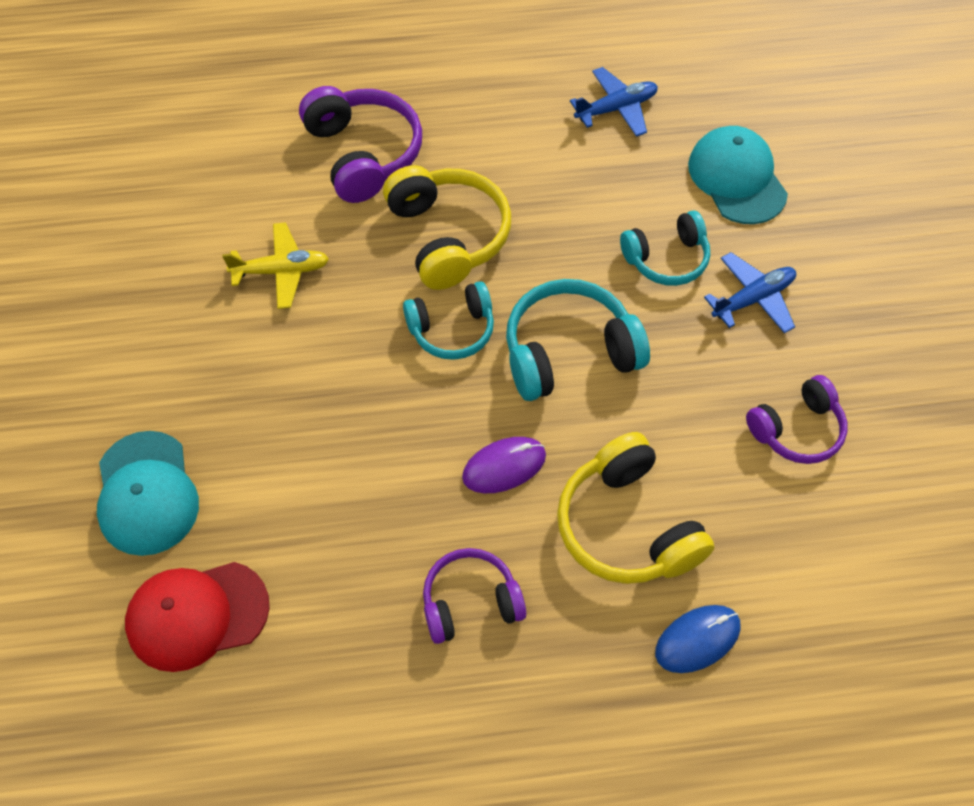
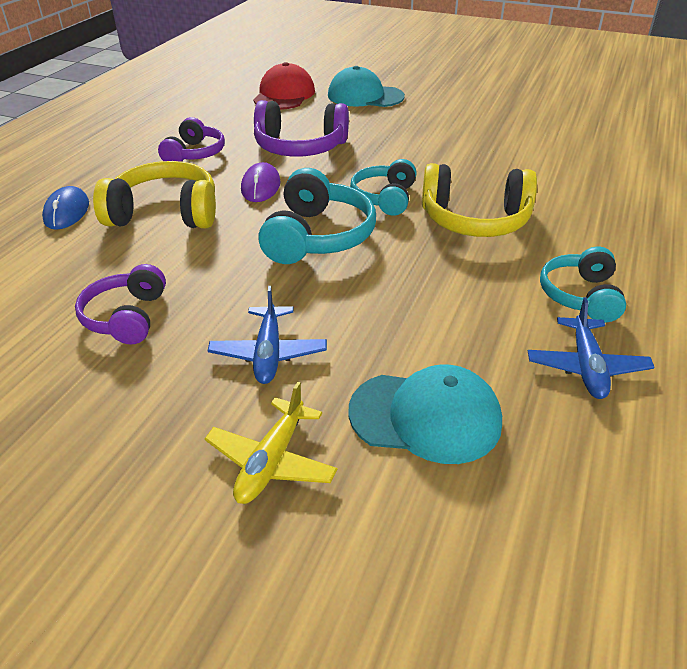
camera: 120 degrees right, 20 degrees down
yellow plane [222,222,329,309] -> yellow plane moved to [205,382,338,504]
purple headphones [299,86,422,203] -> purple headphones moved to [254,100,349,157]
turquoise headphones [620,211,710,286] -> turquoise headphones moved to [540,247,626,323]

